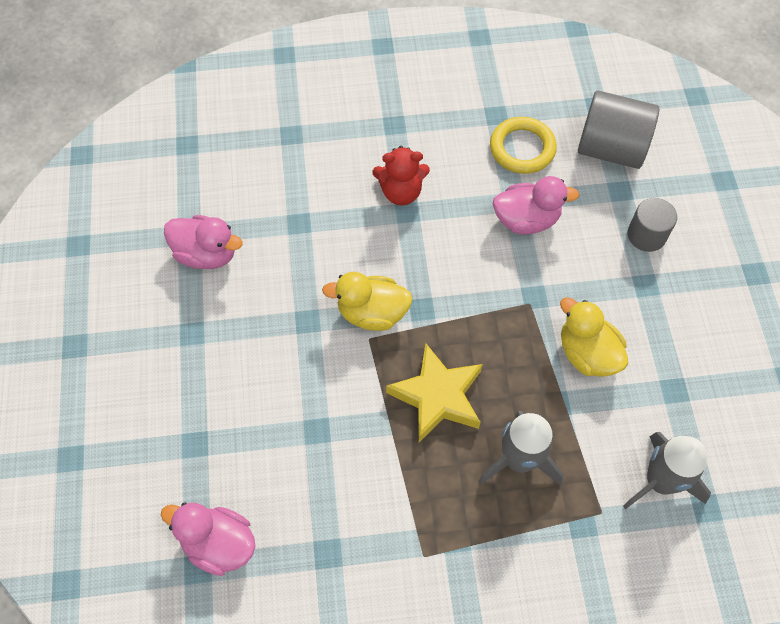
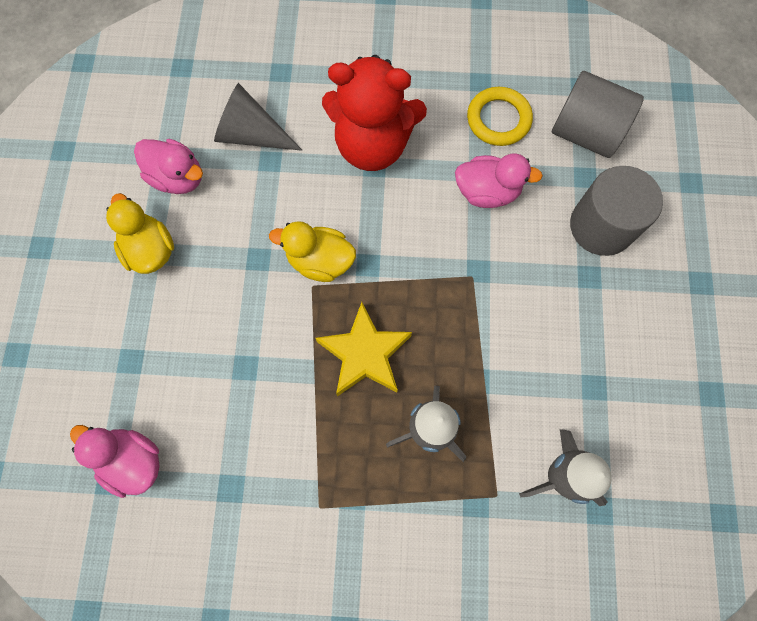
camera: 10 degrees right, 10 degrees up
red teddy bear [373,146,430,205] -> red teddy bear [322,55,427,171], size x1.81
yellow duck [560,297,628,377] -> yellow duck moved to [106,193,174,274]
grey cylinder [628,198,677,252] -> grey cylinder [570,166,663,256], size x1.67
none -> grey cone [214,83,302,151]

